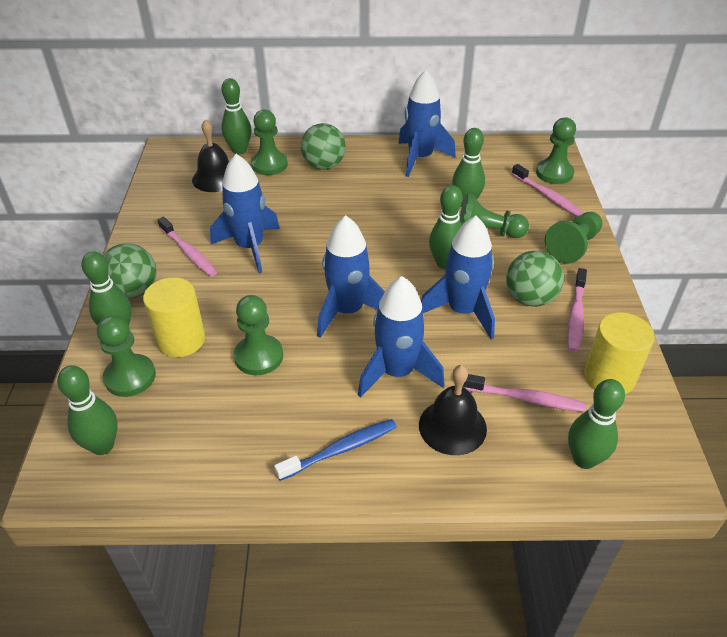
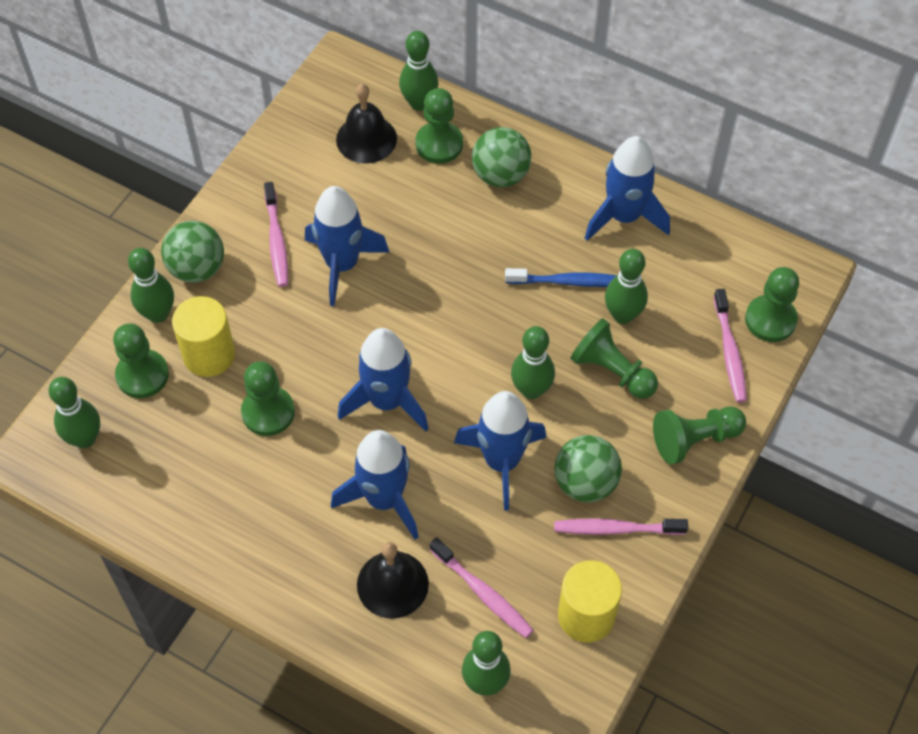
camera: 30 degrees right, 15 degrees up
blue toothbrush [274,419,397,481] -> blue toothbrush moved to [505,268,617,287]
pink toothbrush [567,268,587,352] -> pink toothbrush turned 45 degrees clockwise [554,518,688,535]

